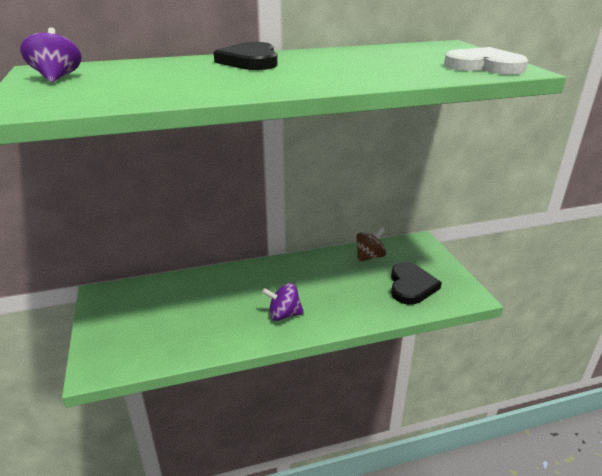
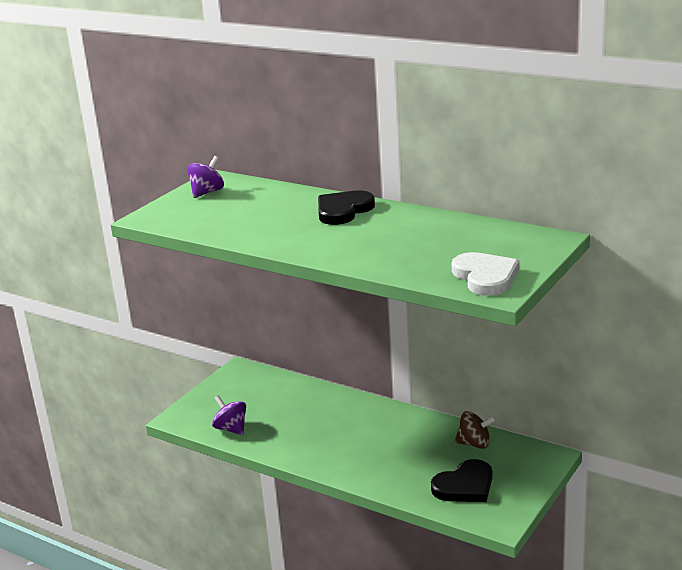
camera: 50 degrees right, 5 degrees down
purple spinning top [262,283,304,321] -> purple spinning top moved to [212,395,246,435]

